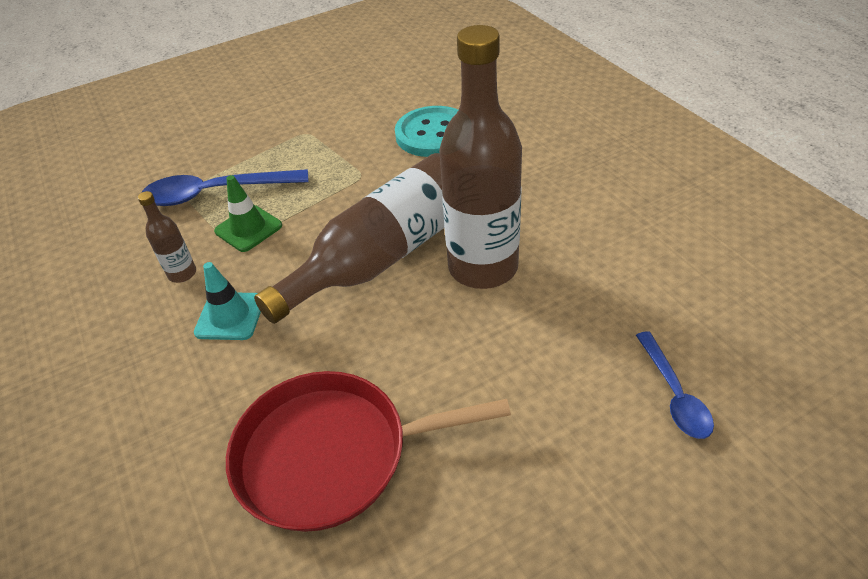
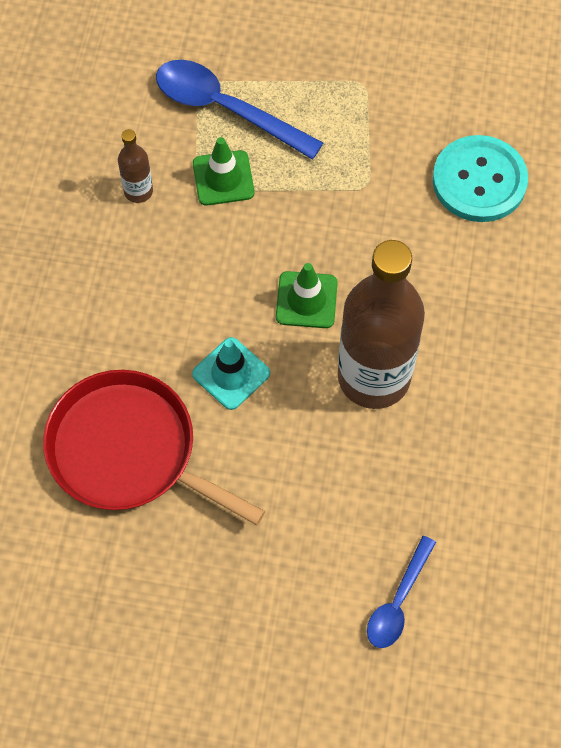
camera: 35 degrees right, 20 degrees up
turquoise traffic cone [194,262,261,340] -> turquoise traffic cone moved to [192,337,270,410]
brown bottle [254,153,444,324] -> green traffic cone [276,263,338,328]

